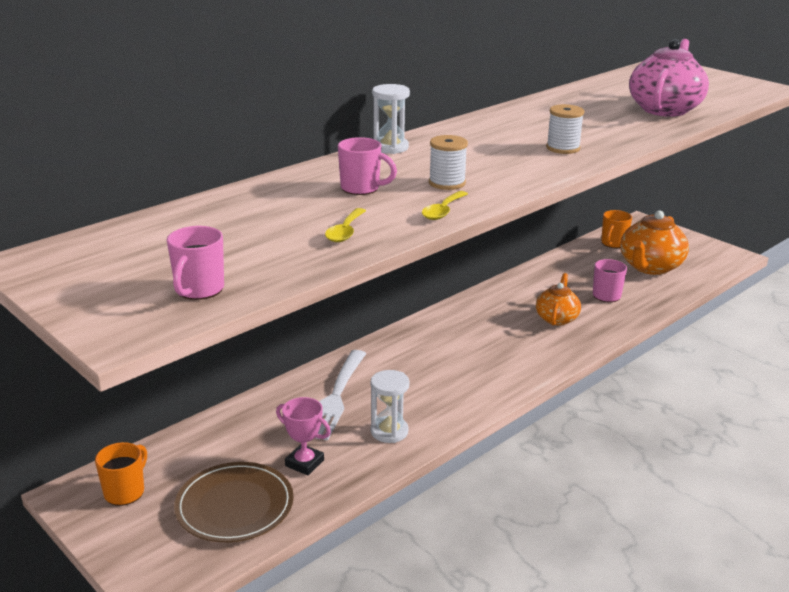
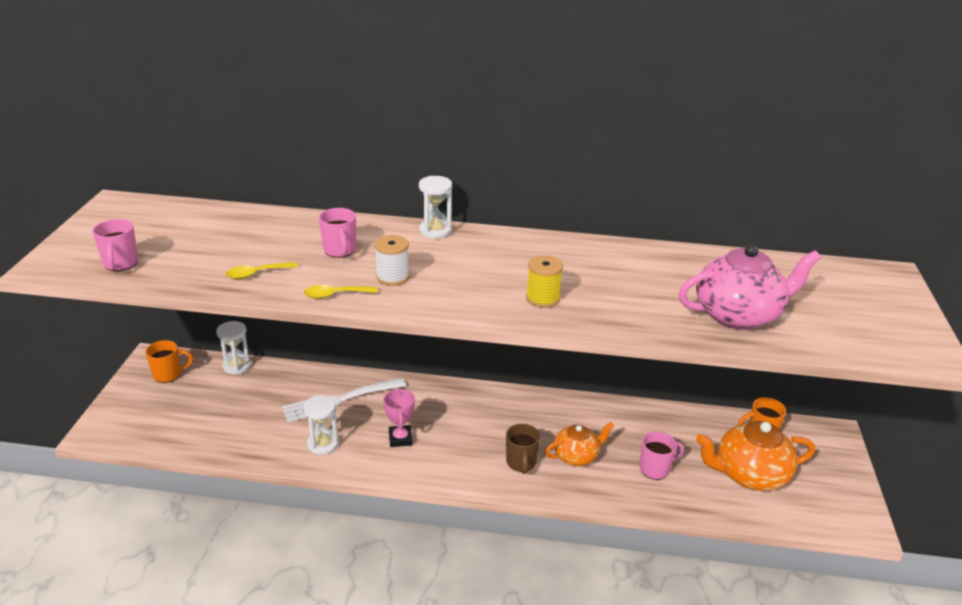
camera: 50 degrees right, 5 degrees up
pink mug [167,226,224,300] -> pink mug turned 75 degrees counterclockwise [92,219,138,271]
brown plate [174,462,294,542] -> none
pink trophy [276,397,331,475] -> pink trophy moved to [383,388,415,447]
white spool [546,104,584,154] -> yellow spool [526,255,563,308]
none -> white hourglass [216,321,252,375]
none -> brown mug [506,424,540,474]

